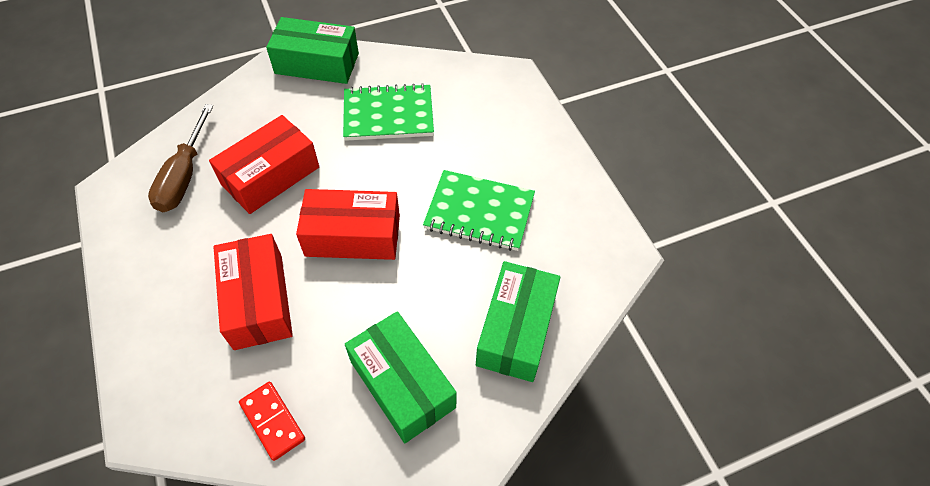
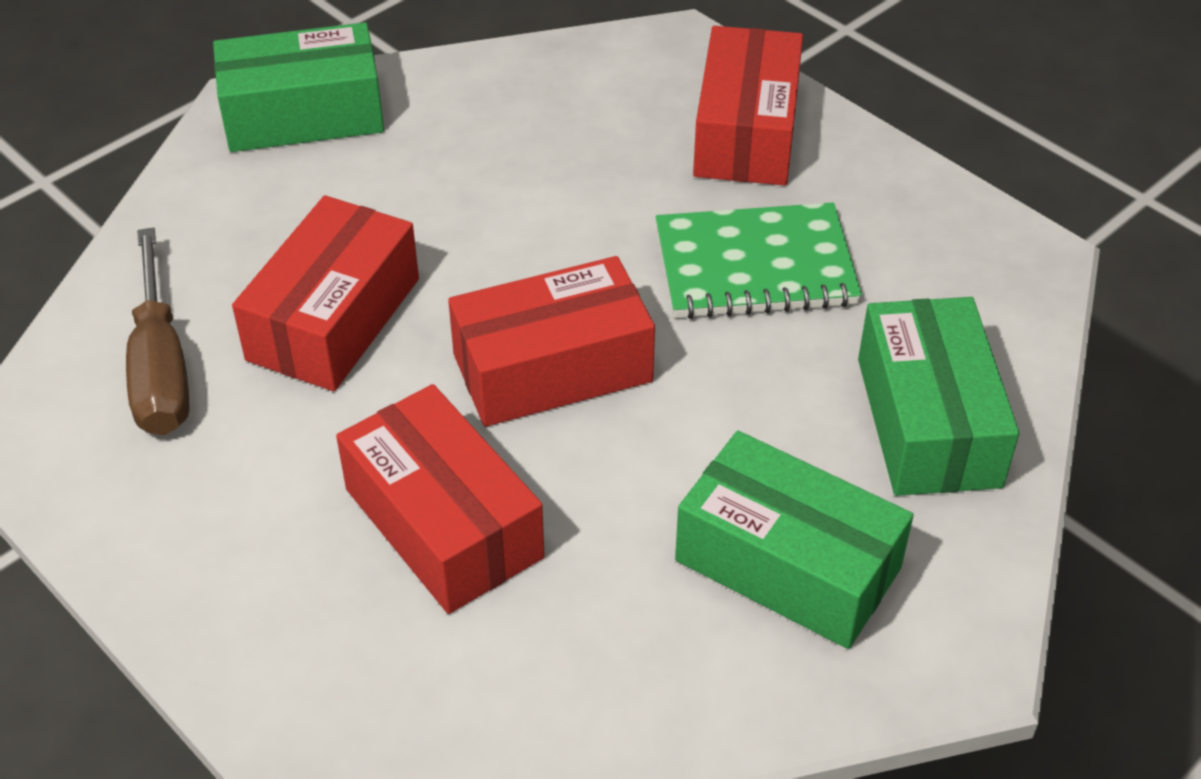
camera: 20 degrees left, 10 degrees down
red domino [239,382,305,461] -> none
green notebook [343,83,434,141] -> none
none -> red box [693,26,803,186]

